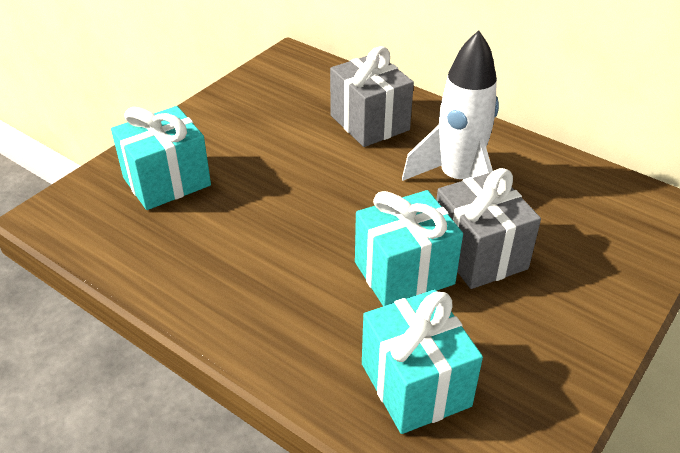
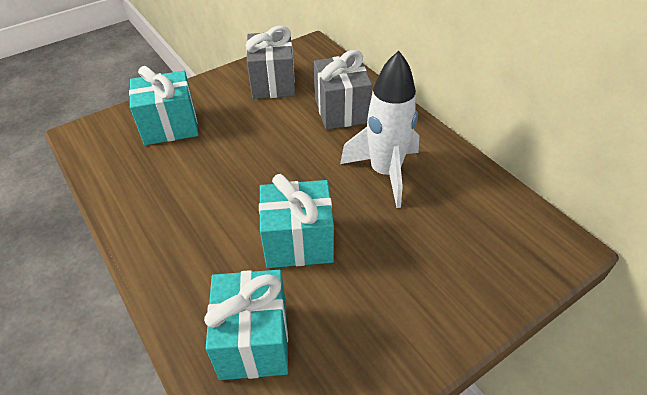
camera: 20 degrees right, 5 degrees up
grey gift [436,168,541,289] -> grey gift moved to [246,26,295,99]

